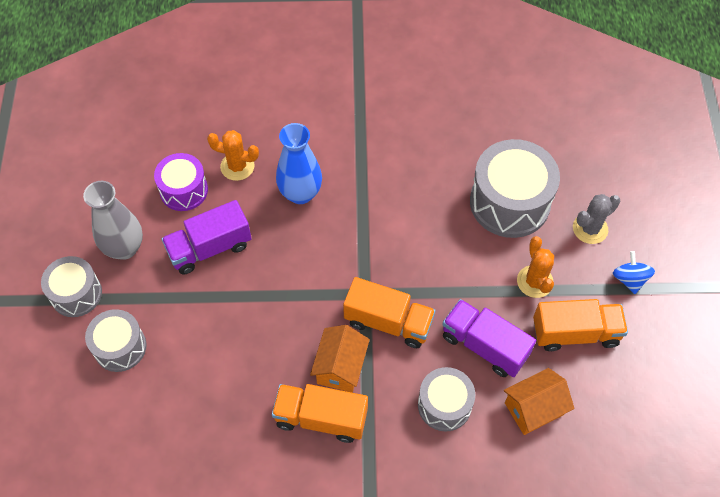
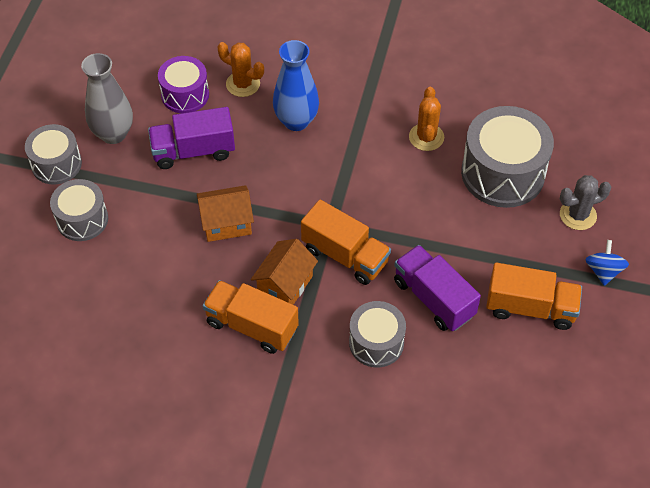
camera: 15 degrees right, 5 degrees down
orange house [504,368,575,435] -> orange house moved to [197,185,254,242]
orange cactus [517,236,554,298] -> orange cactus moved to [409,87,444,151]

